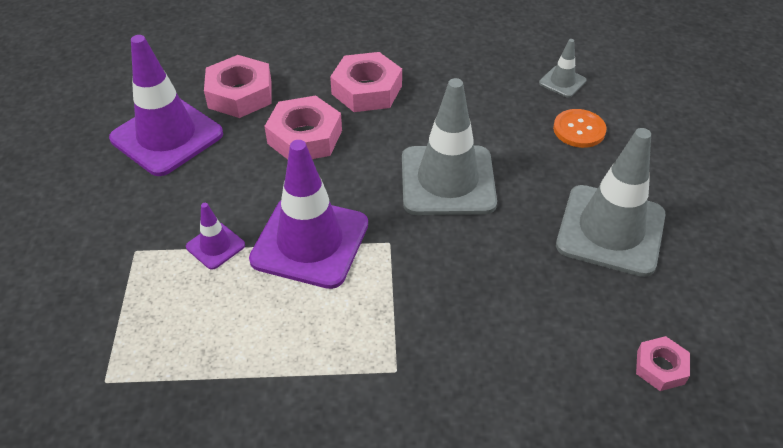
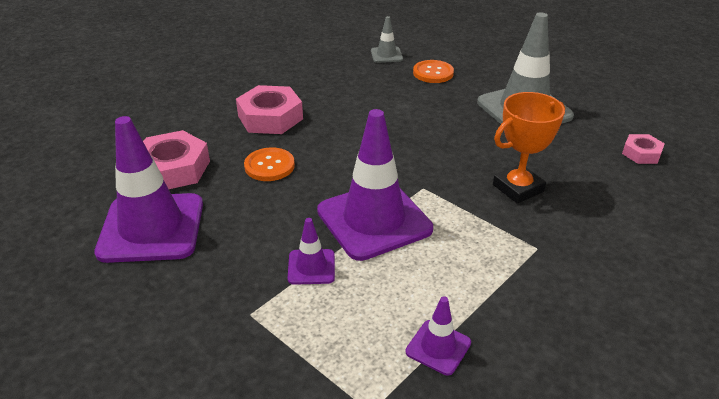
camera: 45 degrees left, 10 degrees down
pink nut [264,95,342,159] -> orange button [244,147,295,181]
grey traffic cone [402,78,497,215] -> none
none -> purple traffic cone [405,296,471,375]
none -> orange trophy [493,92,565,204]

